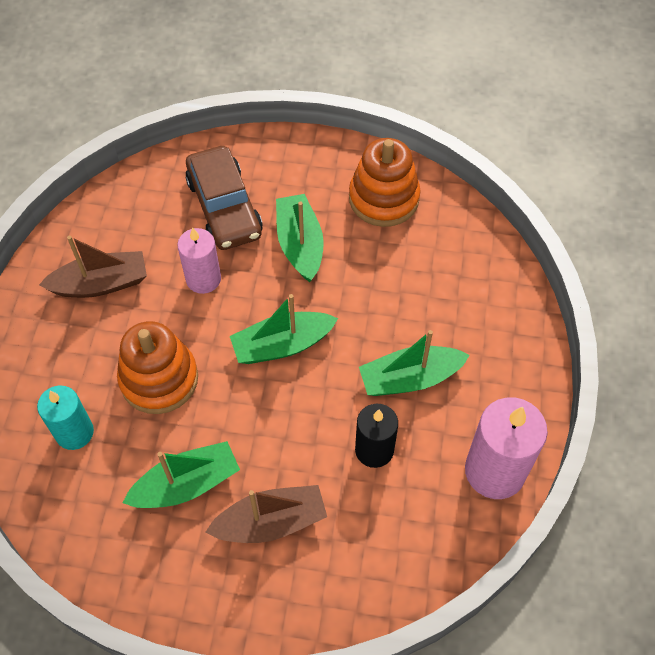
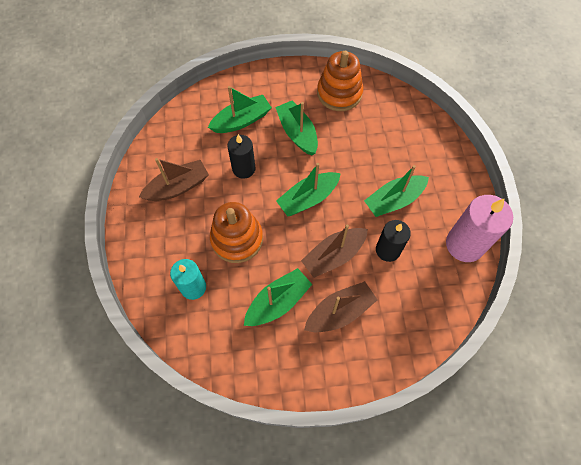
camera: 15 degrees left, 5 degrees up
pink candle [177,228,221,294] -> black candle [227,134,256,179]
brown car [185,146,263,250] -> green boat [208,86,272,133]
none -> brown boat [301,225,368,278]

